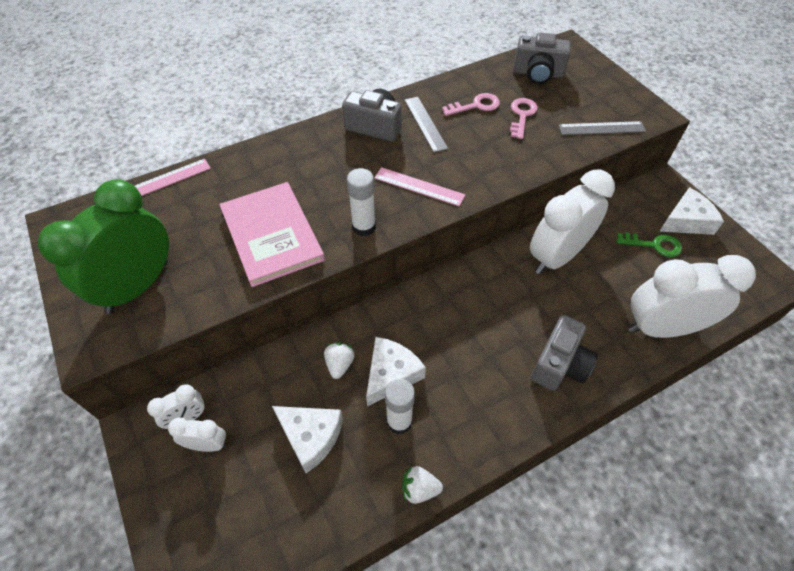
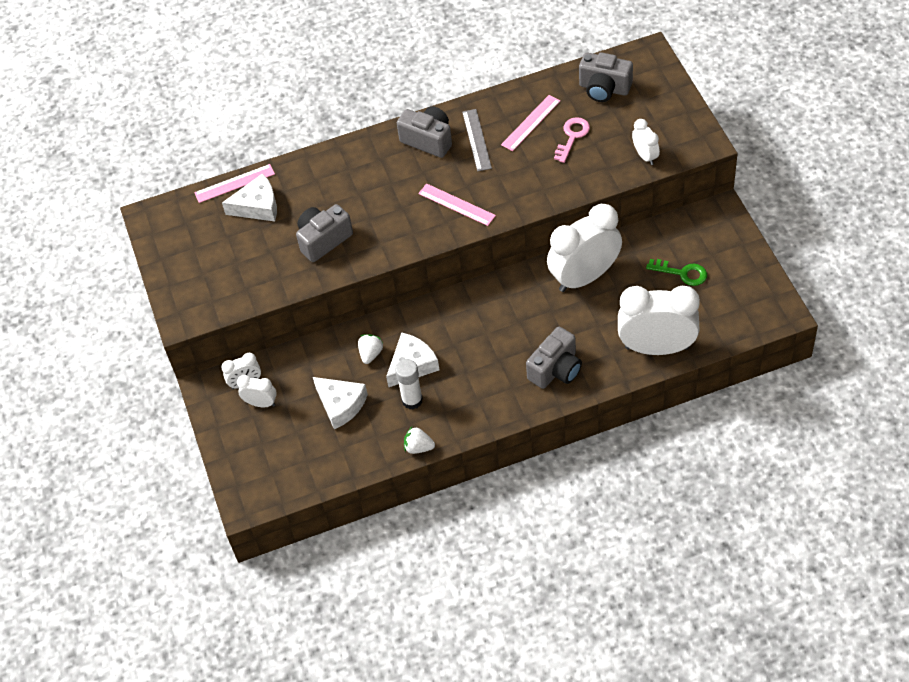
camera: 15 degrees right, 0 degrees up
green clock [38,179,169,314] -> none
pink book [219,182,325,287] -> grey camera [296,204,353,262]
white glue stick [347,168,376,236] -> none
pink key [442,93,500,116] -> pink ruler [501,95,560,151]
grey ruler [559,121,646,135] -> white clock [632,119,660,165]
white cheese [659,187,724,235] -> white cheese moved to [222,173,277,222]

